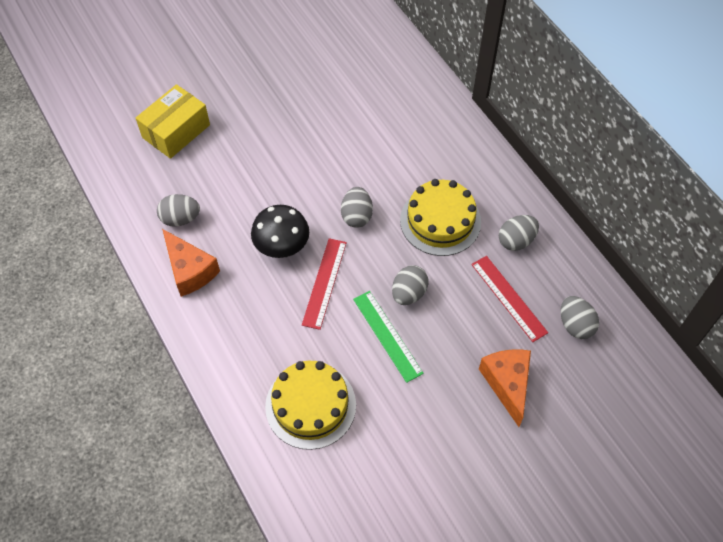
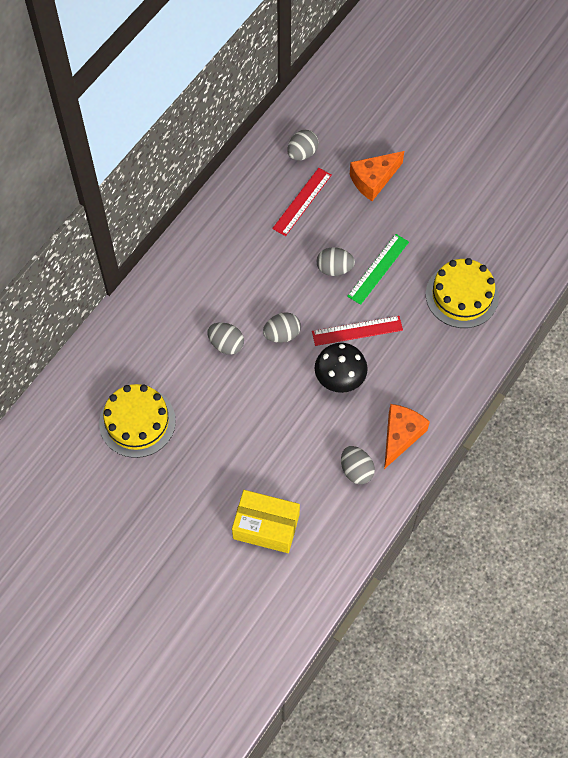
camera: 115 degrees left, 5 degrees up
yellow cake [400,179,481,256] -> yellow cake moved to [99,384,176,458]
grey egg [499,215,539,251] -> grey egg moved to [207,322,244,355]

